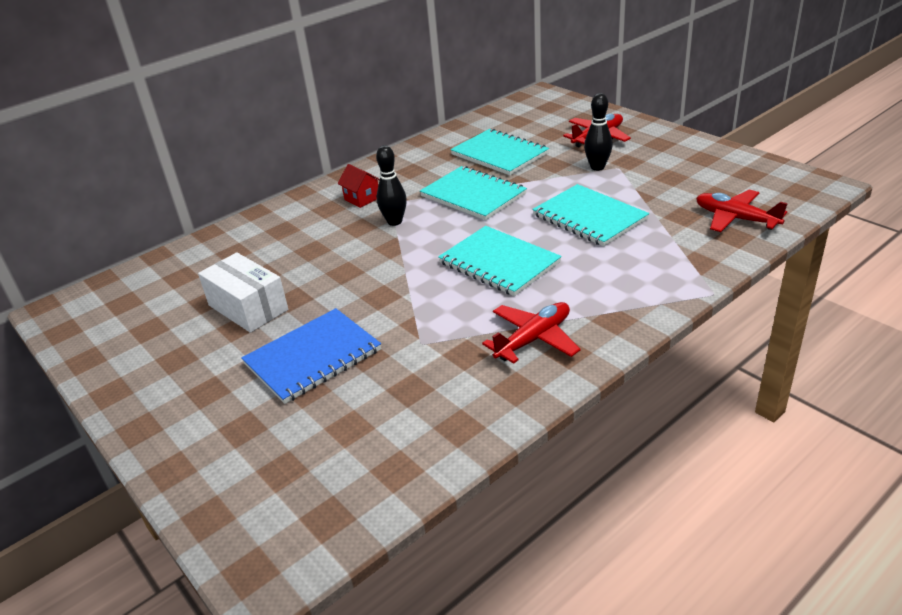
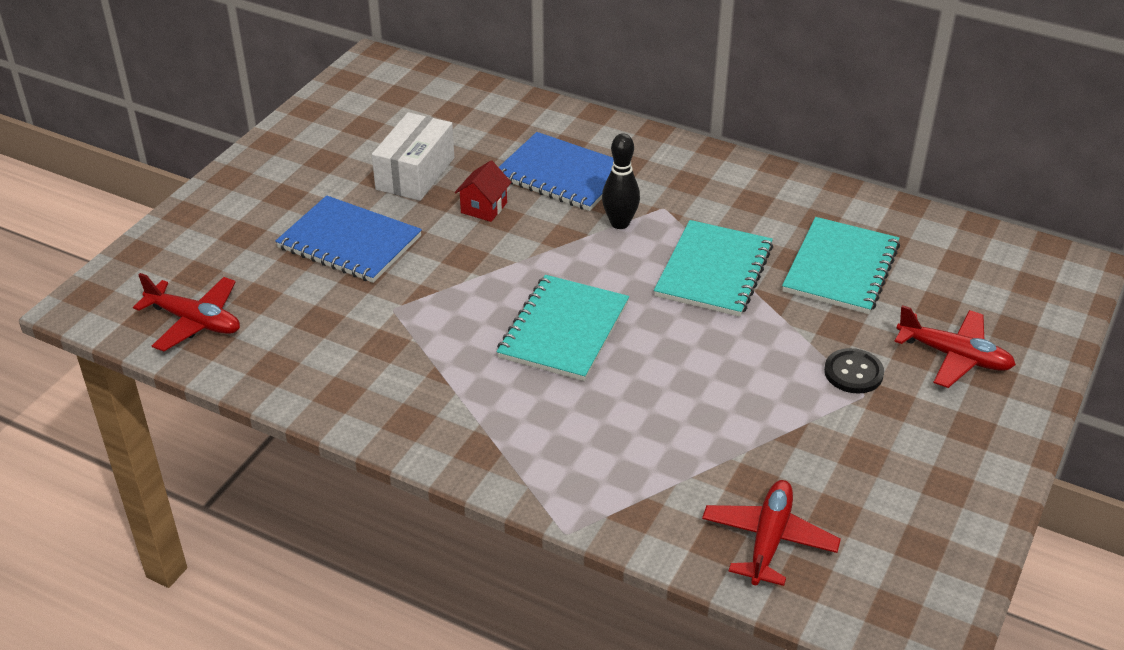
camera: 65 degrees right, 5 degrees up
red house [338,164,380,208] -> red house moved to [455,161,512,222]
red plane [482,302,581,364] -> red plane moved to [133,273,240,352]
turquoise notebook [532,184,649,247] -> none
black bowling pin [584,93,613,171] -> black button [824,348,884,394]
none -> blue notebook [499,132,614,211]

